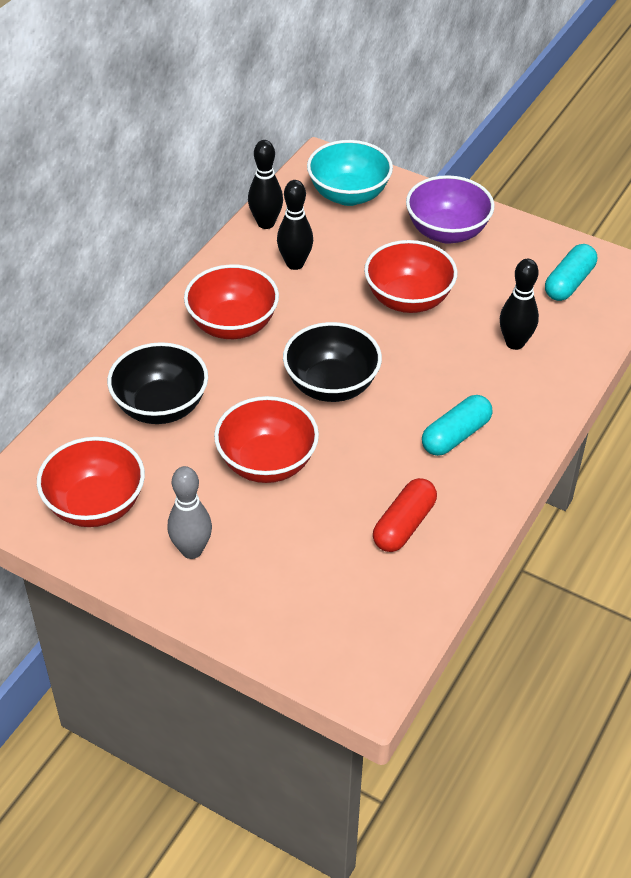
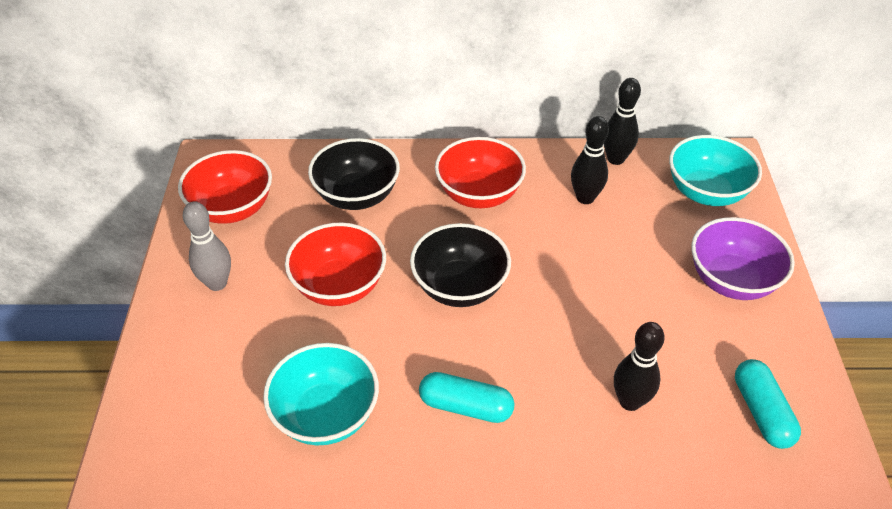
camera: 60 degrees right, 0 degrees up
red bowl [364,240,458,313] -> none
red capsule [373,478,437,552] -> turquoise bowl [263,343,379,445]
turquoise capsule [545,244,597,301] -> turquoise capsule turned 75 degrees clockwise [735,359,801,449]

